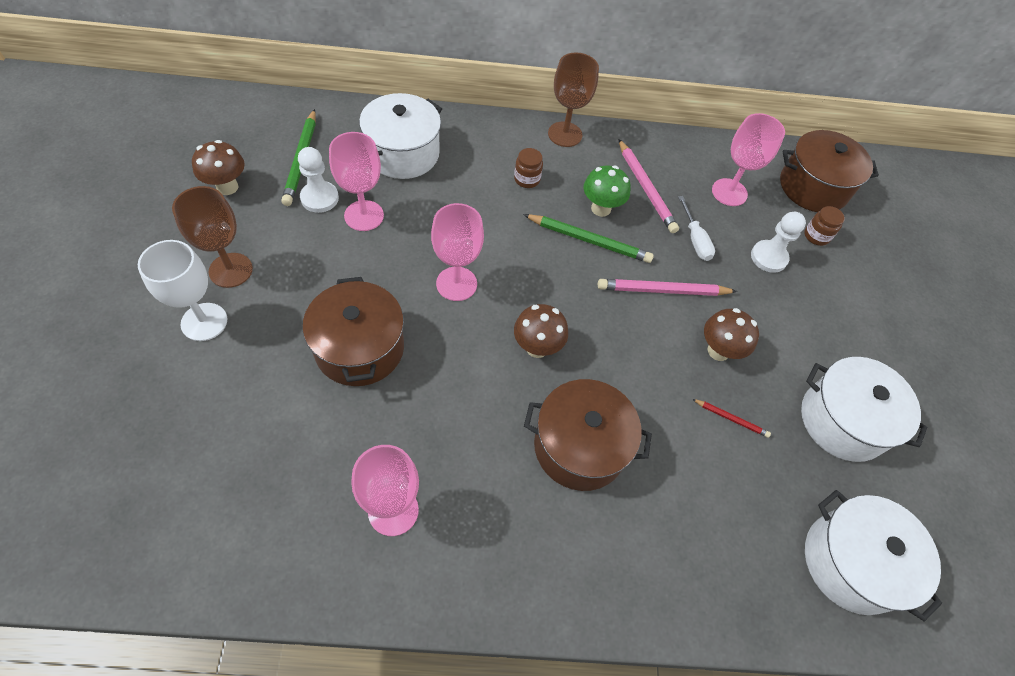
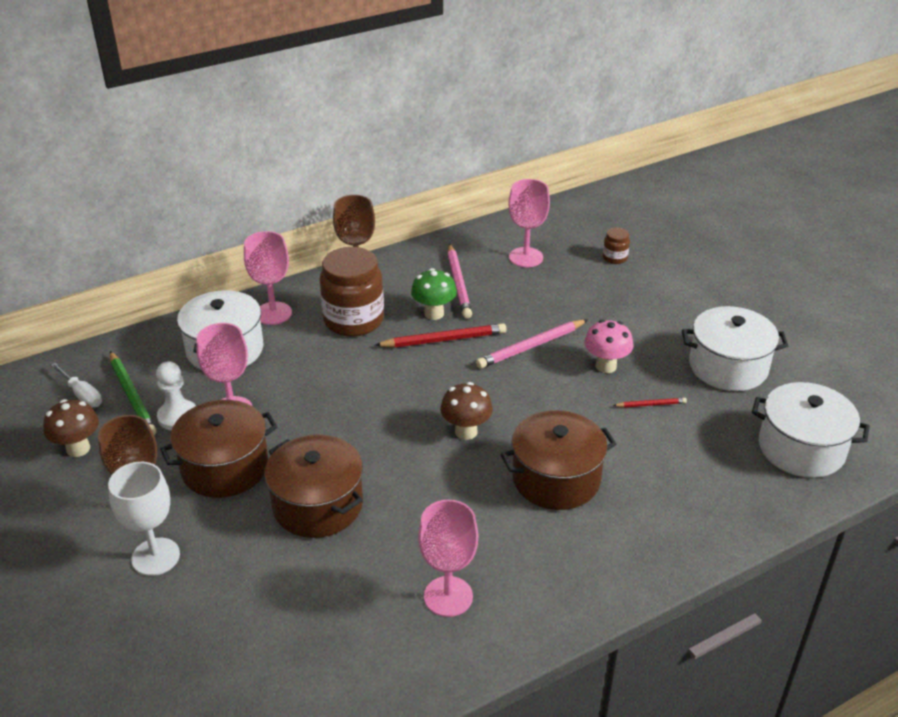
camera: 25 degrees left, 20 degrees down
pink goblet [431,203,484,301] -> pink goblet moved to [244,231,292,325]
brown jar [514,148,543,188] -> brown jar [319,247,384,337], size x2.25
green pencil [523,214,654,263] -> red pencil [375,323,507,348]
pink pencil [618,139,679,233] -> pink pencil turned 45 degrees clockwise [447,244,472,319]
white screwdriver [678,196,715,261] -> white screwdriver moved to [51,363,102,408]
brown mushroom [704,308,759,361] -> pink mushroom [584,320,633,373]
white pawn [751,212,806,273] -> none
brown pot [780,130,879,212] -> brown pot moved to [160,400,278,498]

